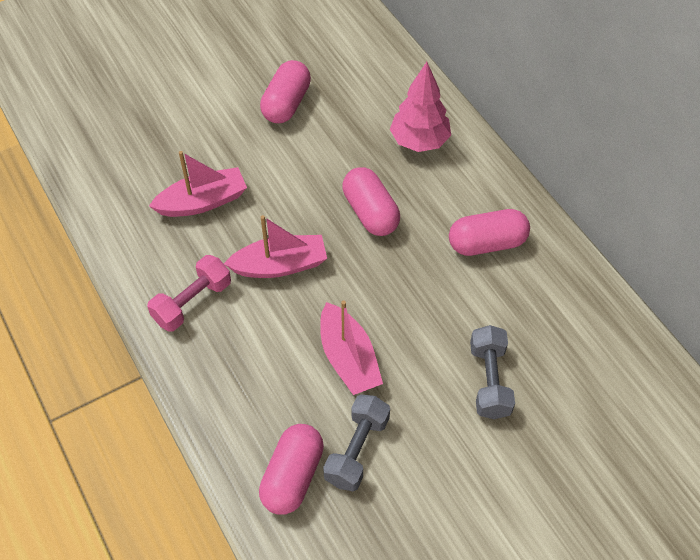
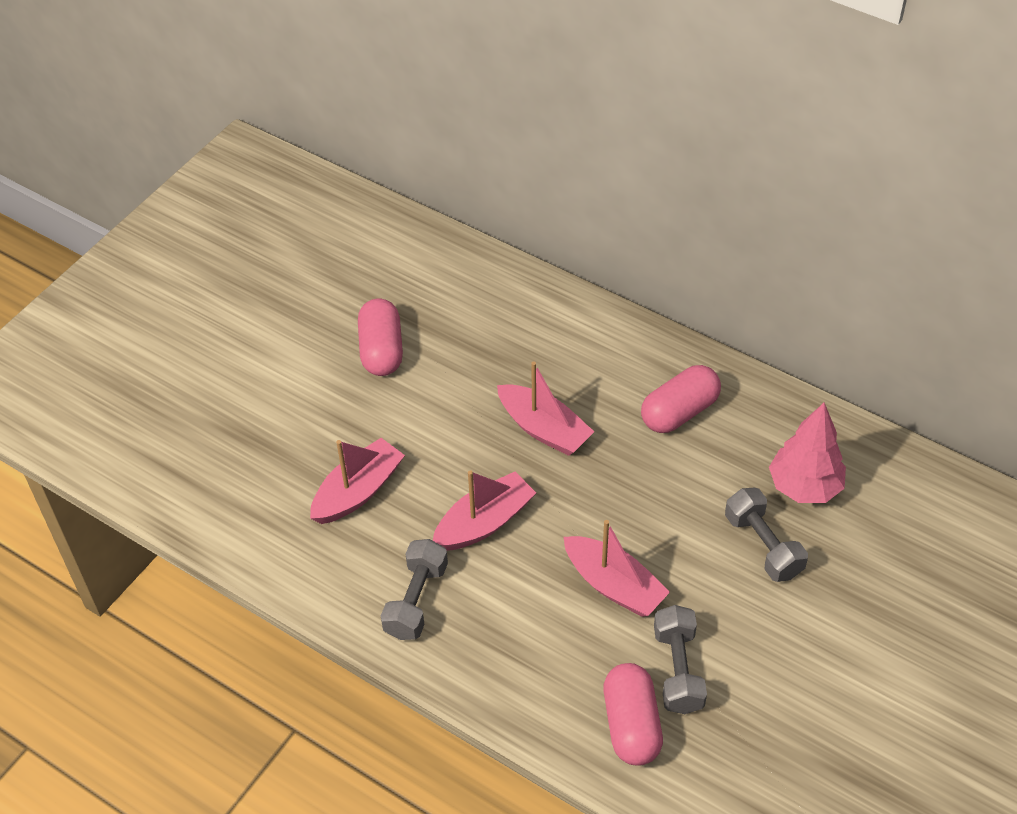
camera: 25 degrees left, 5 degrees down
pink dumbbell [147,255,231,332] -> grey dumbbell [381,539,448,640]
pink capsule [342,167,400,236] -> pink boat [497,361,594,456]
pink tree [390,62,451,152] -> pink tree moved to [769,402,846,503]

